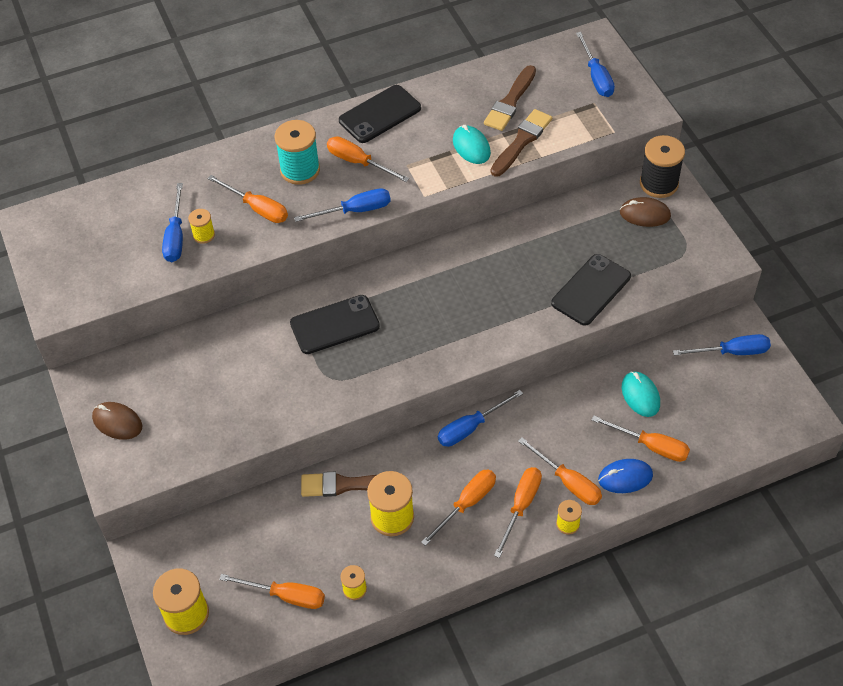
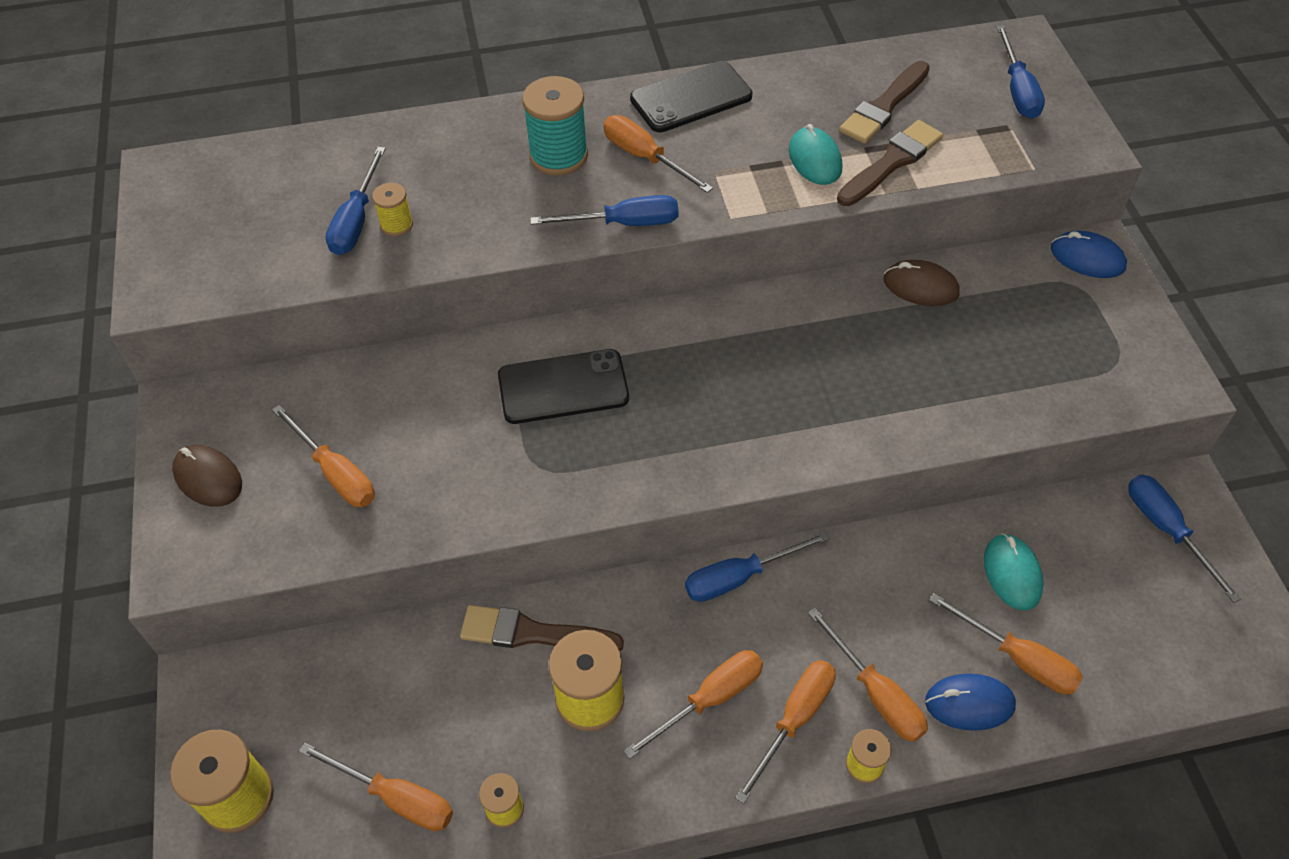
camera: 10 degrees right, 0 degrees up
orange screwdriver [207,175,288,223] -> orange screwdriver moved to [272,405,375,507]
black phone [551,254,631,326] -> none
brown mouse [620,197,671,227] -> brown mouse moved to [884,260,960,306]
black spool [640,135,685,198] -> blue mouse [1051,231,1127,278]
blue screwdriver [673,334,771,356] -> blue screwdriver turned 120 degrees counterclockwise [1128,475,1242,603]

